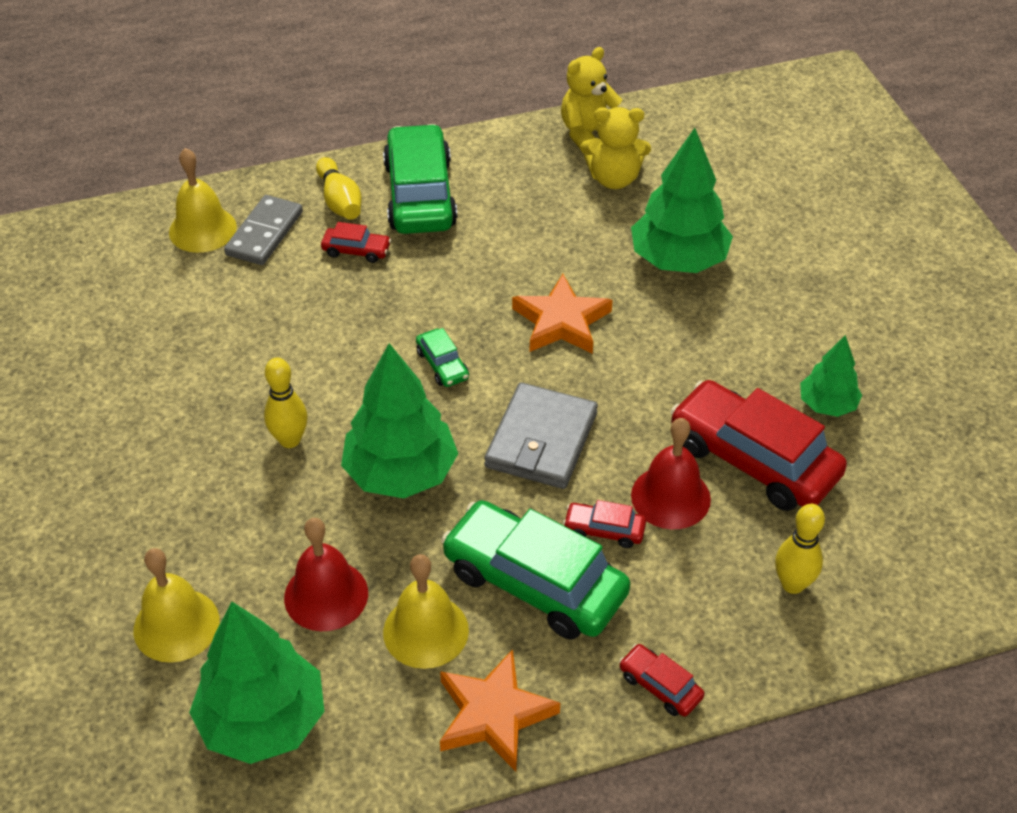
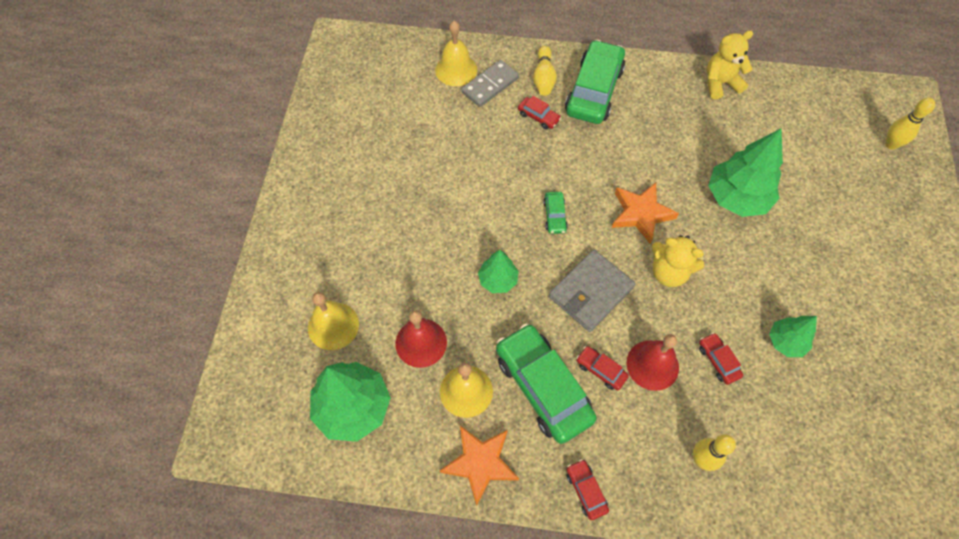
camera: 25 degrees right, 15 degrees up
yellow bowling pin [264,358,308,448] -> yellow bowling pin moved to [885,98,935,150]
green tree [341,343,458,498] -> green tree [478,250,519,293], size x0.56
yellow teddy bear [580,107,651,189] -> yellow teddy bear moved to [652,235,704,287]
red car [670,380,847,511] -> red car [699,333,743,385], size x0.44

